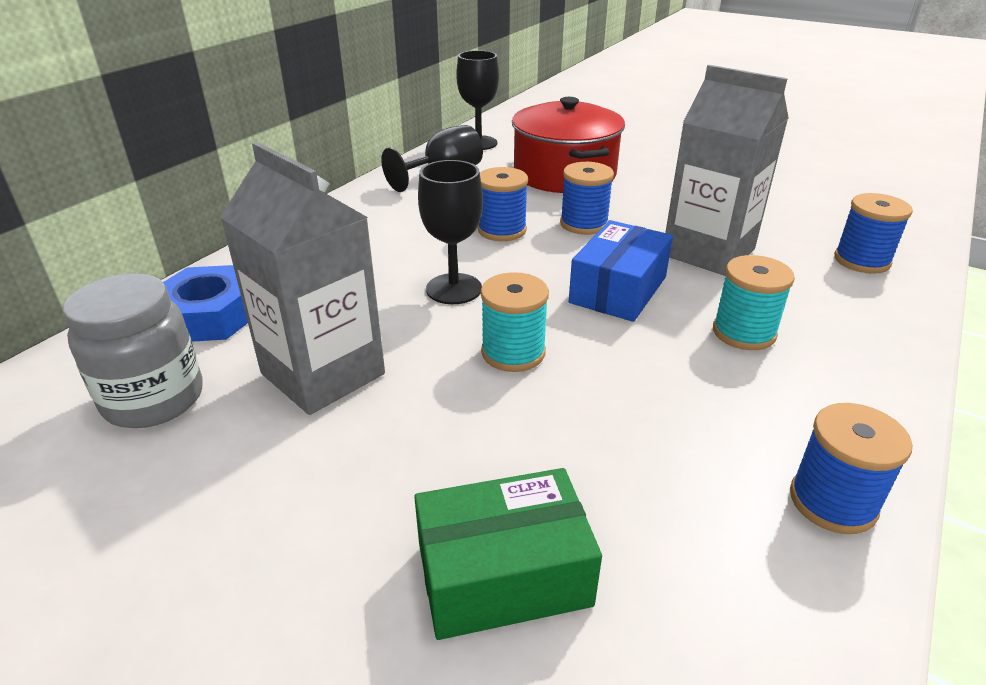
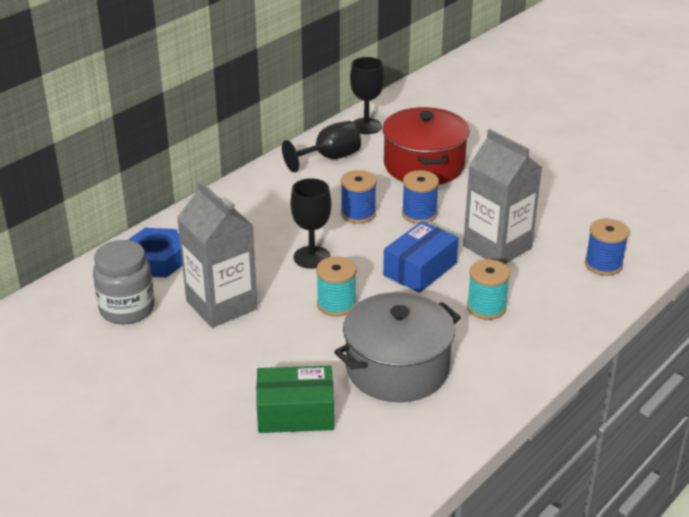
camera: 10 degrees right, 0 degrees up
blue spool [790,403,912,534] -> none
none -> grey pot [334,292,461,402]

